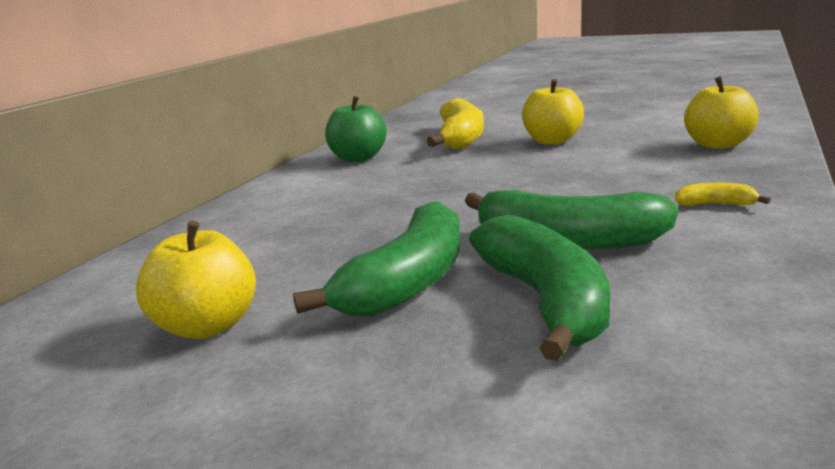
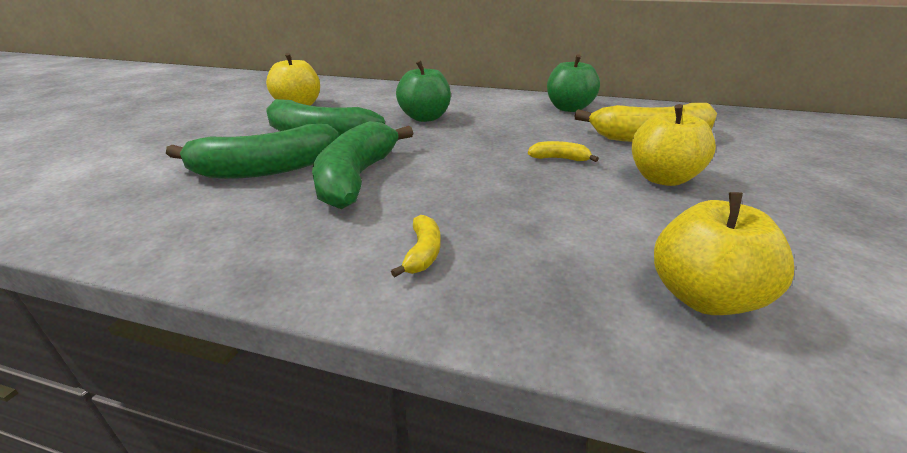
camera: 80 degrees right, 10 degrees up
none -> green apple [396,60,451,122]
none -> yellow banana [528,141,599,162]

